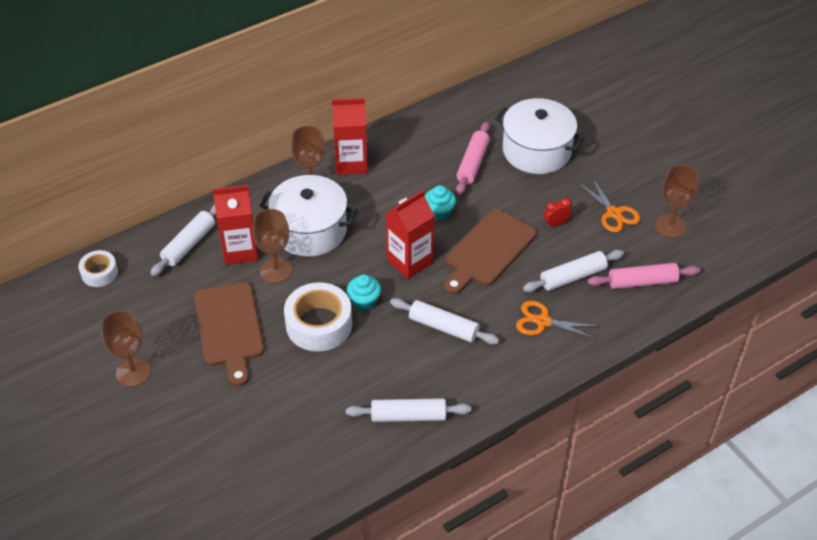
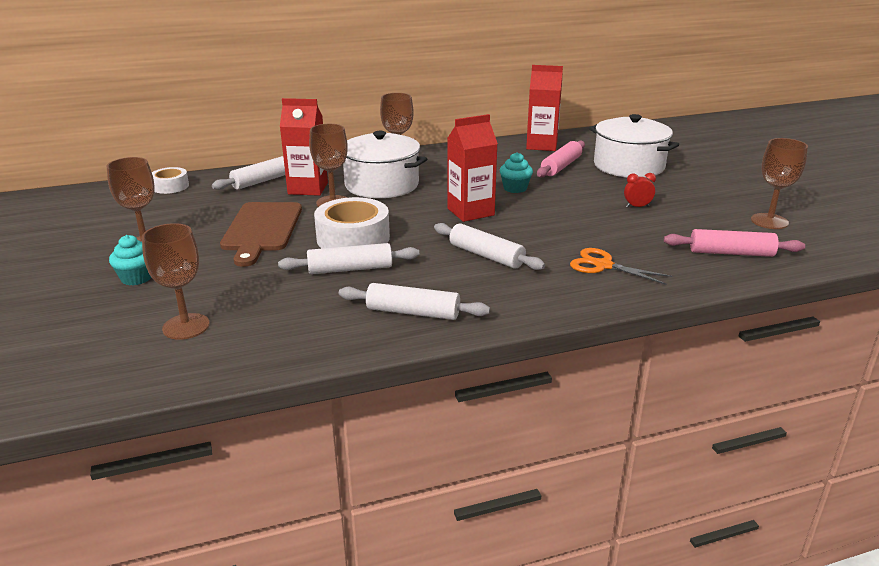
camera: 15 degrees right, 20 degrees down
red carton [332,98,368,175] -> red carton moved to [526,65,563,151]
turquoise cupcake [347,274,381,311] -> turquoise cupcake moved to [109,235,151,286]
brown cutting board [444,209,537,294] -> none
white rolling pin [523,250,624,292] -> white rolling pin moved to [278,243,419,274]
orange scissors [579,178,640,232] -> none
none -> brown goblet [142,223,210,340]

